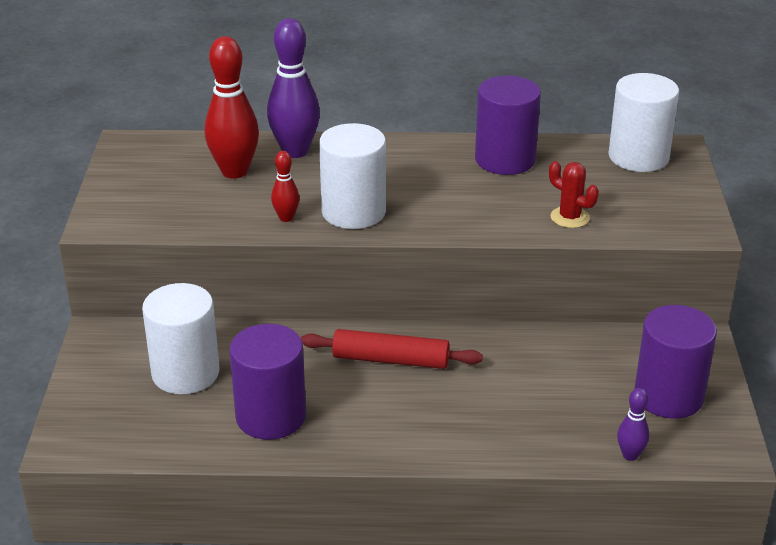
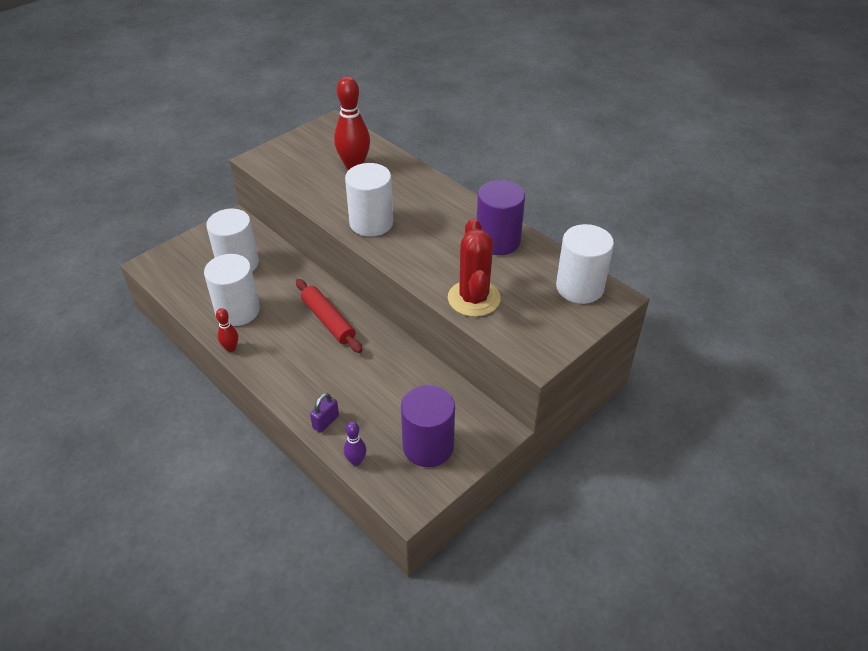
camera: 45 degrees right, 10 degrees up
purple cylinder [229,324,306,440] -> white cylinder [204,254,260,326]
purple bowling pin [267,18,320,158] -> none
red bowling pin [271,151,299,222] -> red bowling pin moved to [216,308,238,352]
red cactus [549,161,599,228] -> red cactus [448,218,501,317], size x1.80
none -> purple padlock [310,393,339,433]

